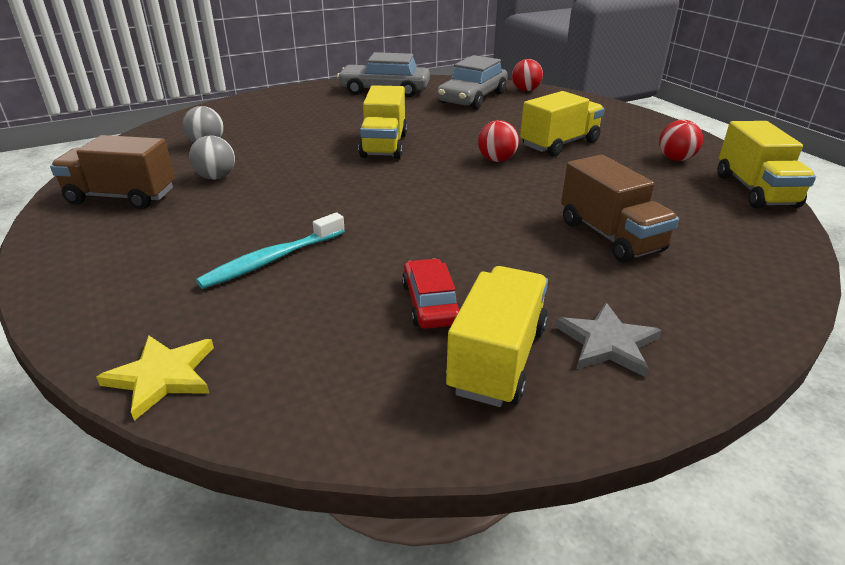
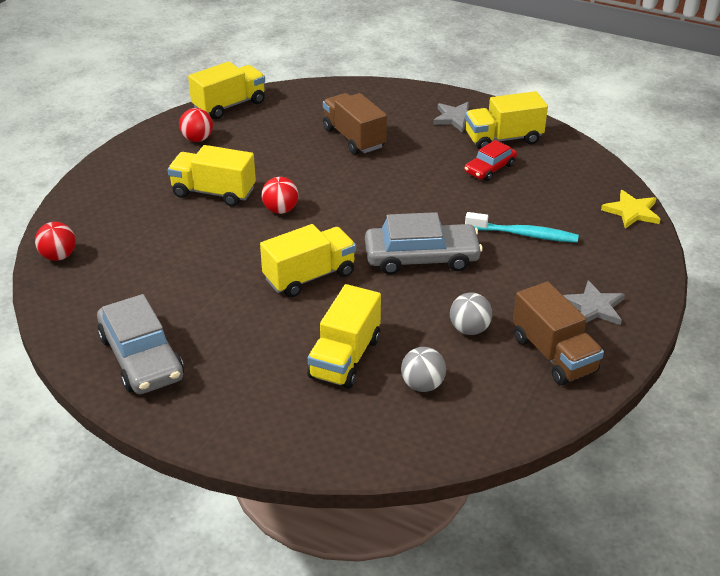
camera: 125 degrees left, 5 degrees up
grey car [437,55,507,109] -> grey car moved to [365,212,483,275]
brown truck [561,155,679,263] -> brown truck turned 60 degrees counterclockwise [323,93,387,155]
none -> yellow truck [307,284,381,389]
none -> grey star [563,280,625,325]

